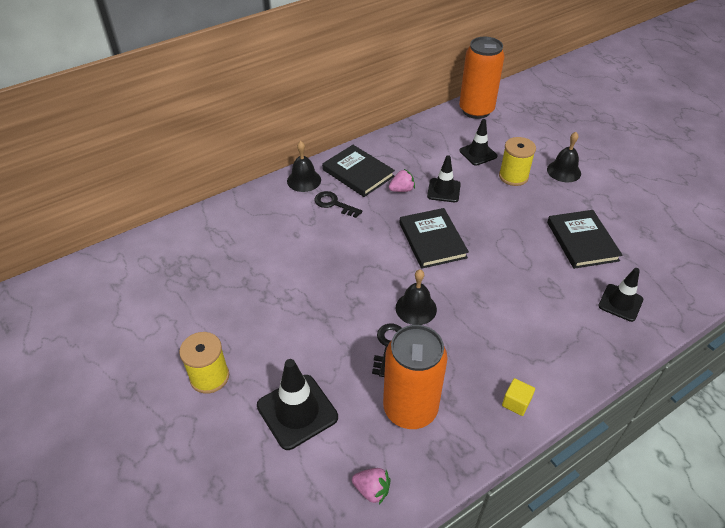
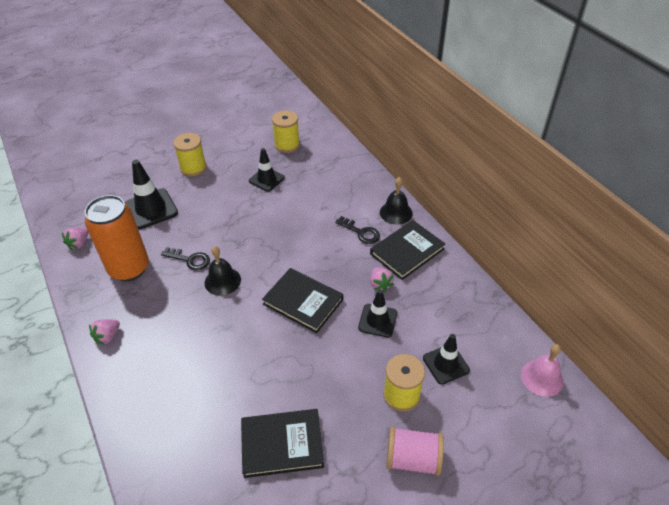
camera: 95 degrees right, 0 degrees up
black key [314,191,363,218] -> black key turned 90 degrees clockwise [335,216,380,244]
black book [400,208,469,269] -> black book turned 45 degrees clockwise [262,268,343,333]
orange can [459,37,505,119] -> pink bell [521,344,564,397]
yellow cube [502,378,535,416] -> pink strawberry [89,319,120,345]
black bell [547,132,581,182] -> pink spool [386,427,444,476]
black traffic cone [598,268,643,322] -> black traffic cone moved to [249,148,285,192]
none -> yellow spool [272,110,300,153]

